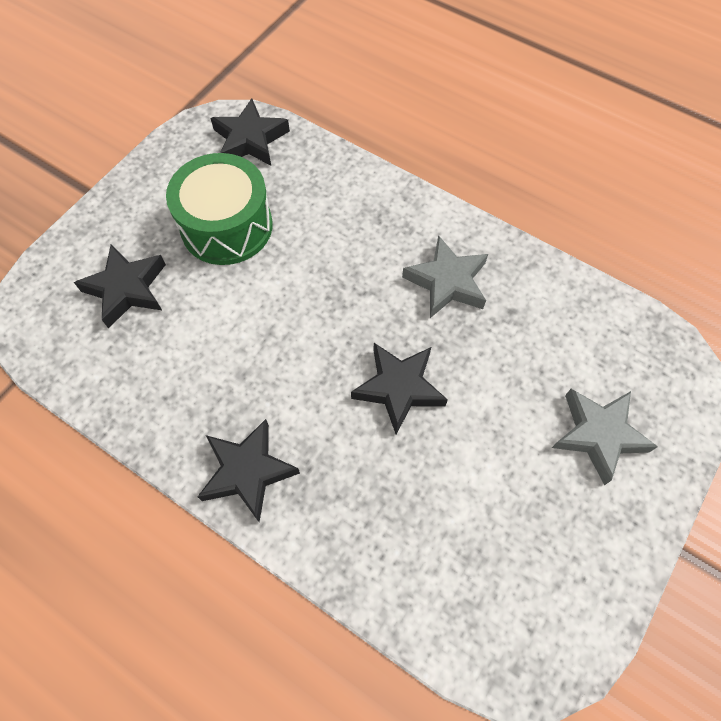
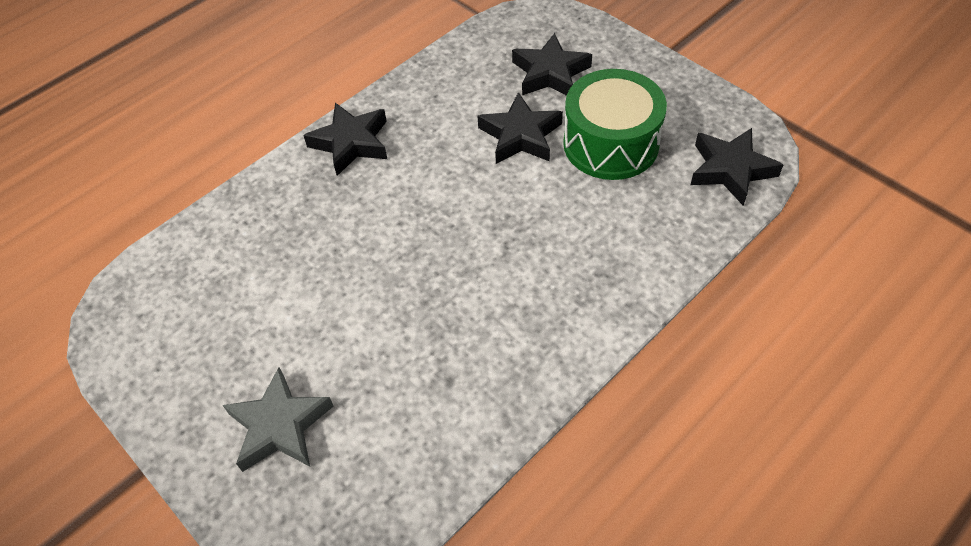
camera: 105 degrees right, 10 degrees down
black star [351,343,448,435] -> black star moved to [477,92,563,164]
grey star [402,235,488,318] -> none

